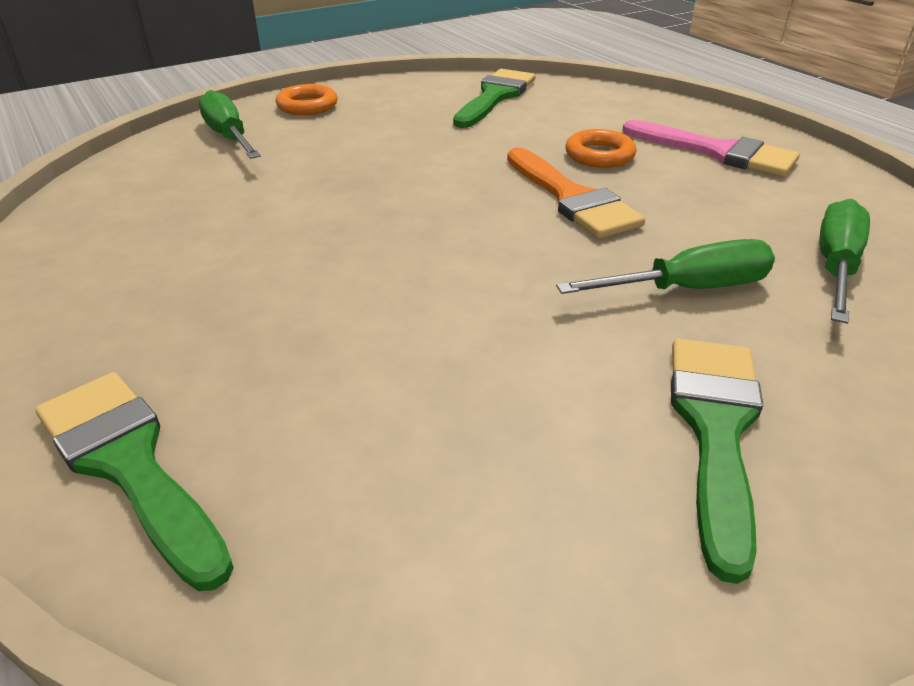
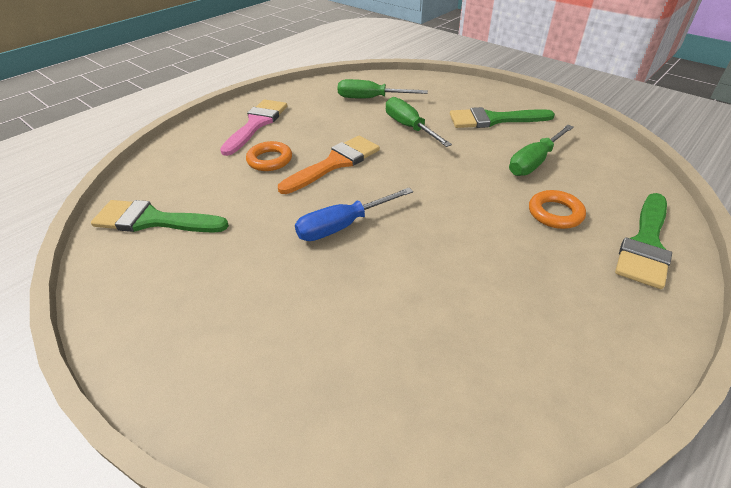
camera: 105 degrees left, 5 degrees up
green screwdriver [198,90,261,159] -> green screwdriver moved to [509,125,574,176]
orange ring [276,84,338,115] -> orange ring moved to [529,190,586,229]
none -> blue screwdriver [295,188,413,241]

